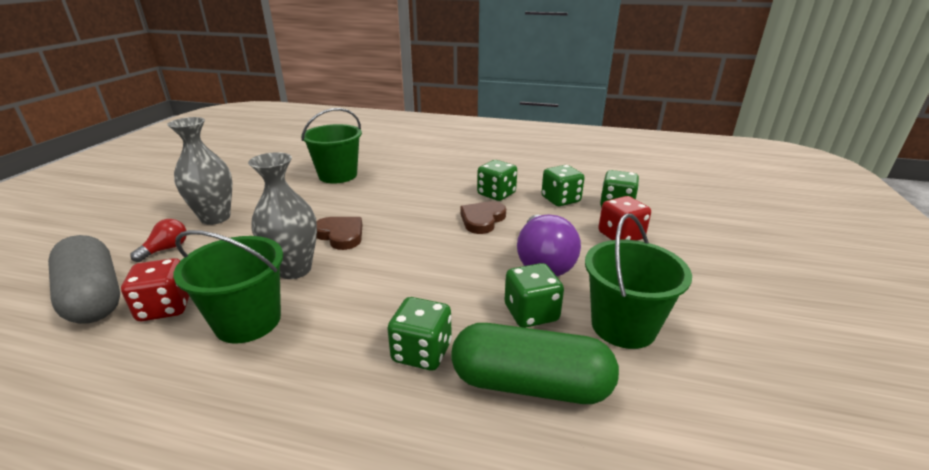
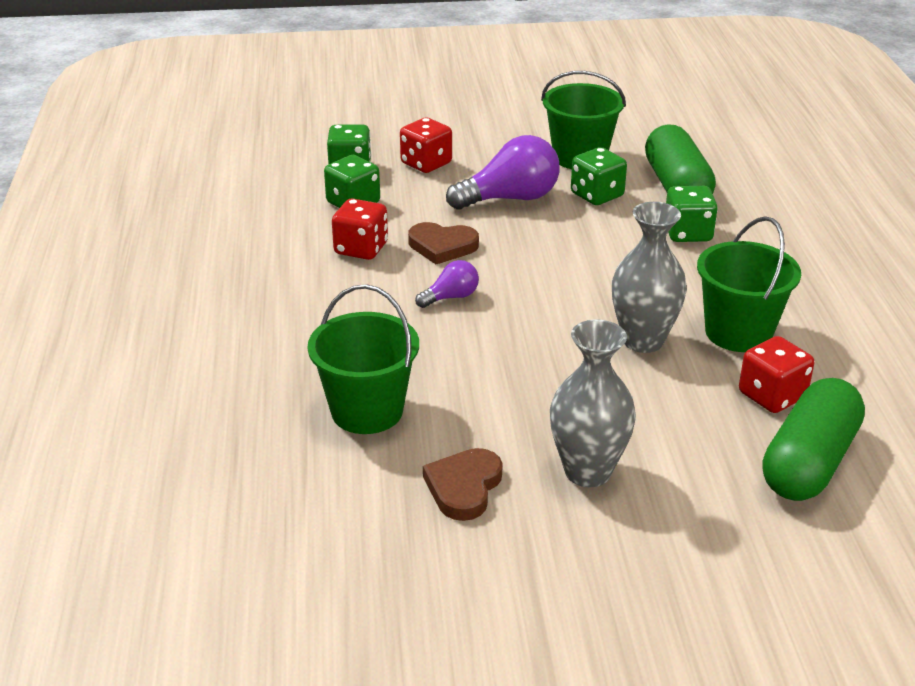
camera: 110 degrees left, 5 degrees up
grey capsule [48,235,120,324] -> green capsule [762,378,865,501]
red light bulb [130,219,187,262] -> none
brown heart [316,217,362,250] -> brown heart moved to [423,448,503,521]
green dice [477,160,517,201] -> red dice [332,198,388,260]
none -> purple light bulb [415,260,479,308]

